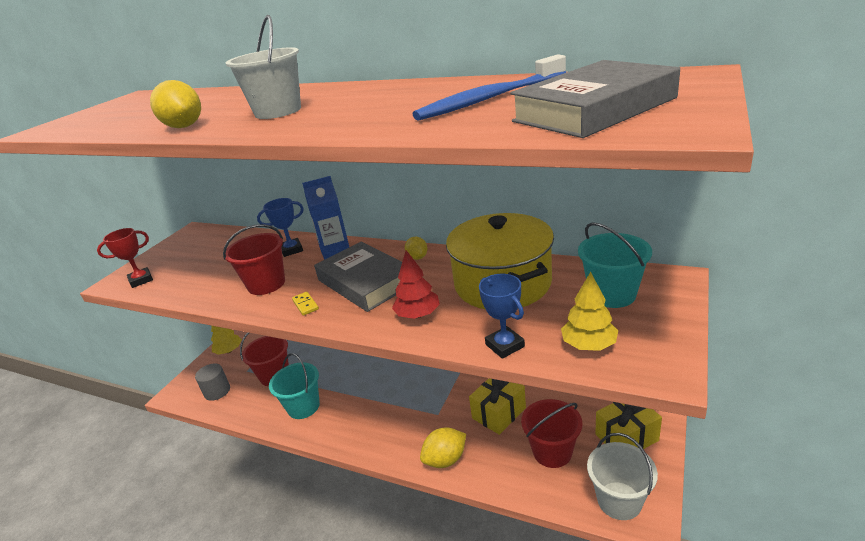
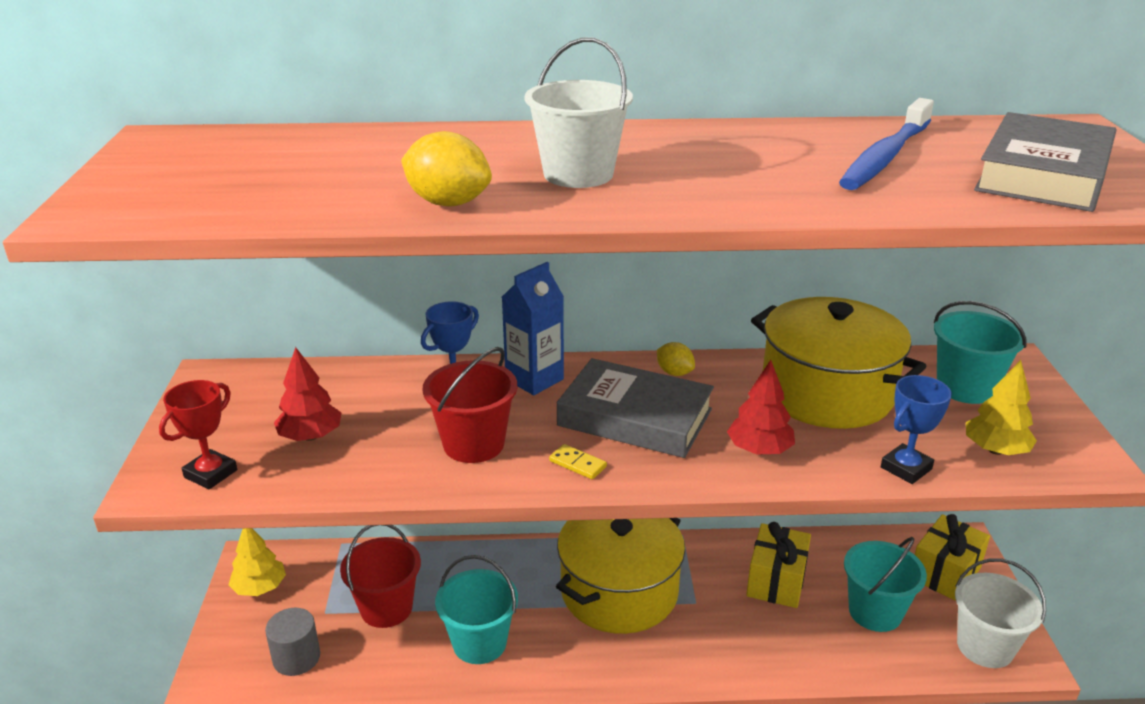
camera: 30 degrees left, 0 degrees up
yellow lemon [420,428,466,468] -> none
blue trophy [479,274,525,359] -> blue trophy turned 75 degrees counterclockwise [881,375,952,484]
red bucket [521,399,582,468] -> turquoise bucket [844,537,927,632]
none -> red tree [274,347,341,441]
none -> yellow pot [556,518,685,634]

